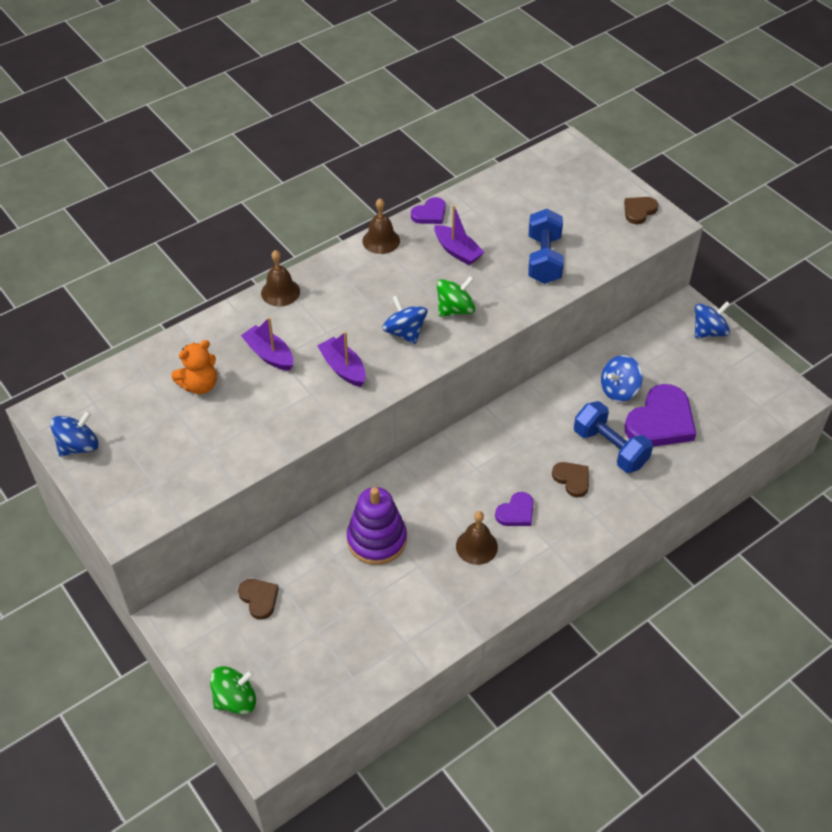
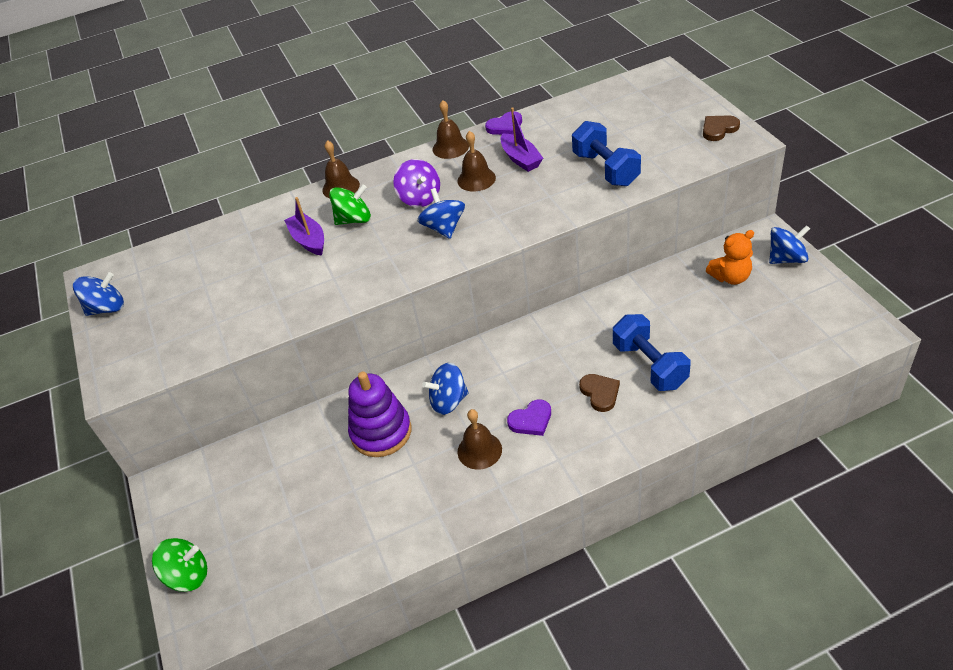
camera: 20 degrees right, 5 degrees down
orange teddy bear [171,340,217,394] -> orange teddy bear moved to [706,230,754,285]
brown heart [238,579,279,620] -> none
purple boat [317,332,366,387] -> none
green spinning top [437,276,475,317] -> green spinning top moved to [329,184,371,225]
blue dumbbell [528,209,564,284] -> blue dumbbell turned 45 degrees counterclockwise [572,121,641,186]
blue spinning top [601,355,643,402] -> blue spinning top moved to [422,363,469,415]
purple heart [625,384,696,447] -> none
none -> purple spinning top [393,159,440,207]
none -> brown bell [457,131,496,191]

